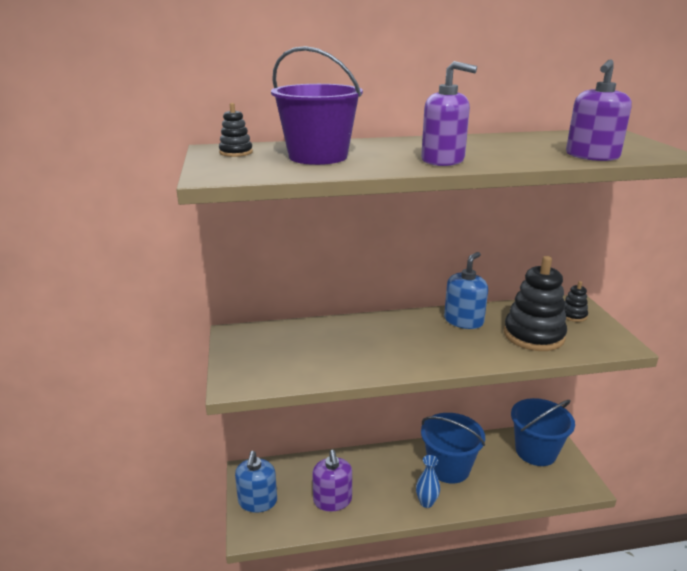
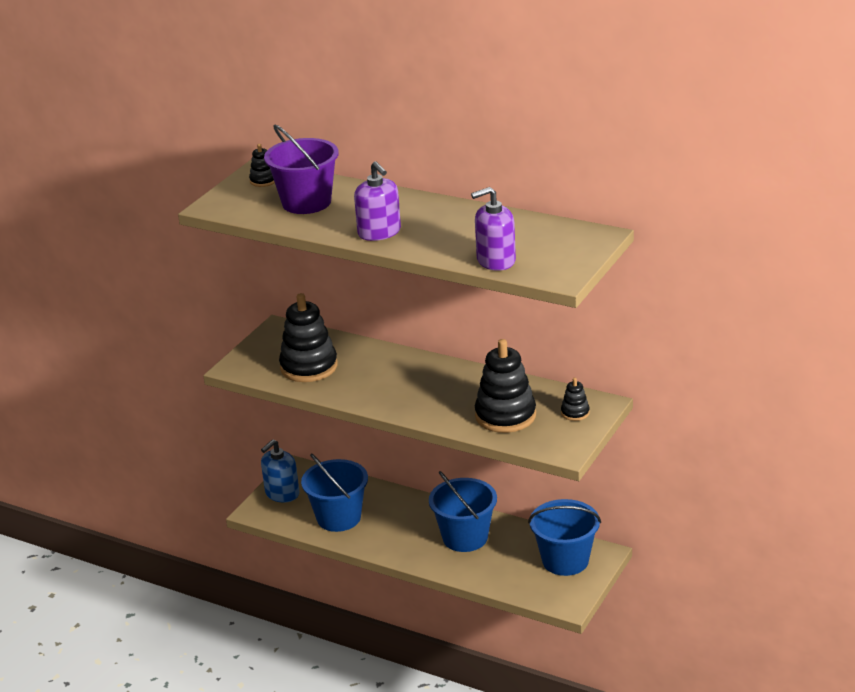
camera: 40 degrees right, 5 degrees up
purple soap dispenser [312,450,352,512] -> blue bucket [301,453,368,532]
blue vase [416,455,440,508] -> none
blue soap dispenser [444,252,488,329] -> none
none -> black stacking toy [279,293,338,382]

